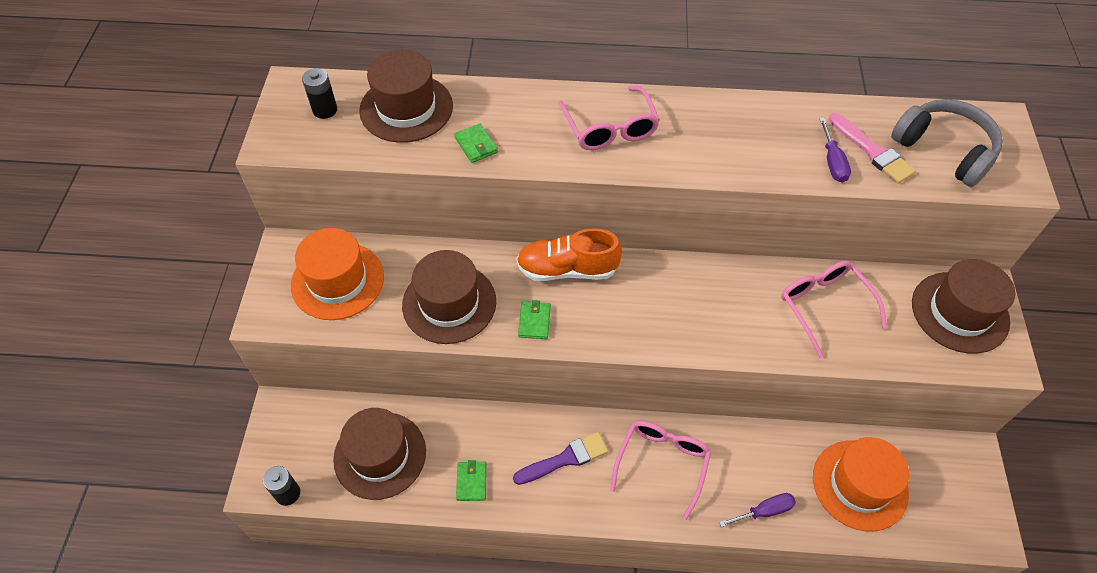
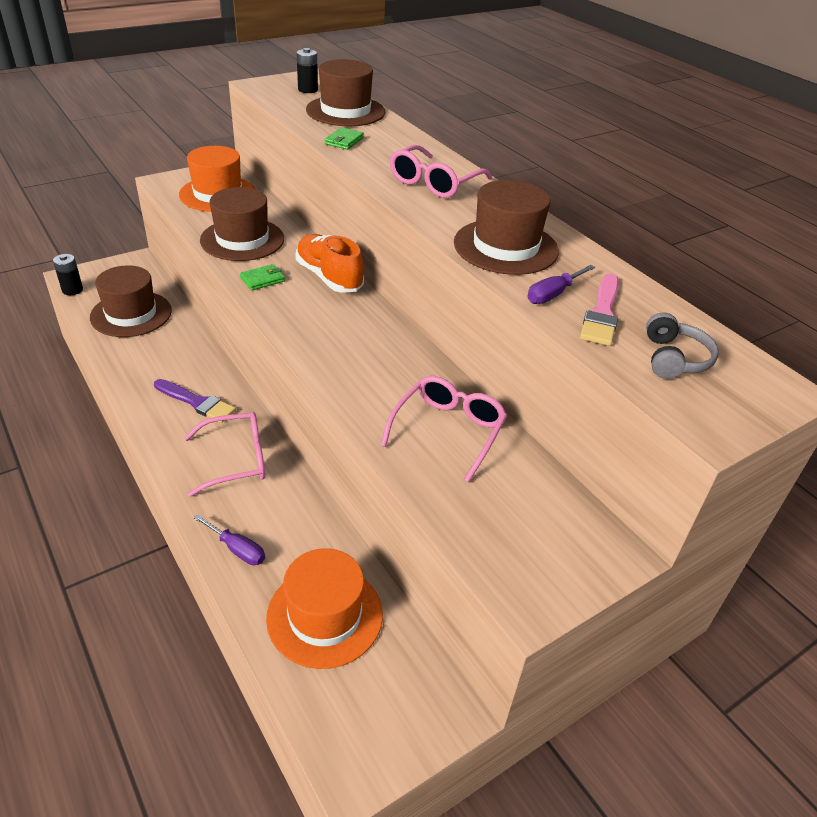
camera: 50 degrees right, 15 degrees down
green wallet [456,460,487,501] -> none
grey headphones [891,99,1003,187] -> grey headphones [646,313,719,379], size x0.61
brown hat [912,259,1015,354] -> brown hat moved to [454,180,559,275]

